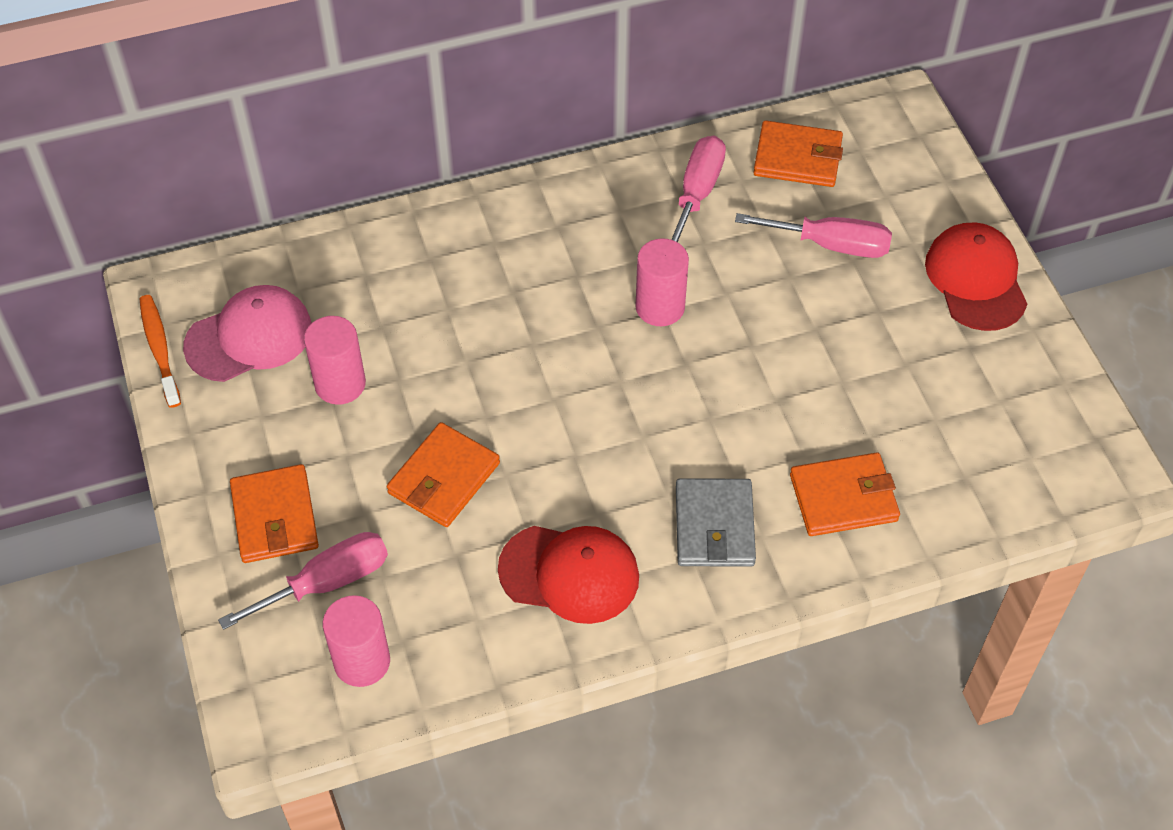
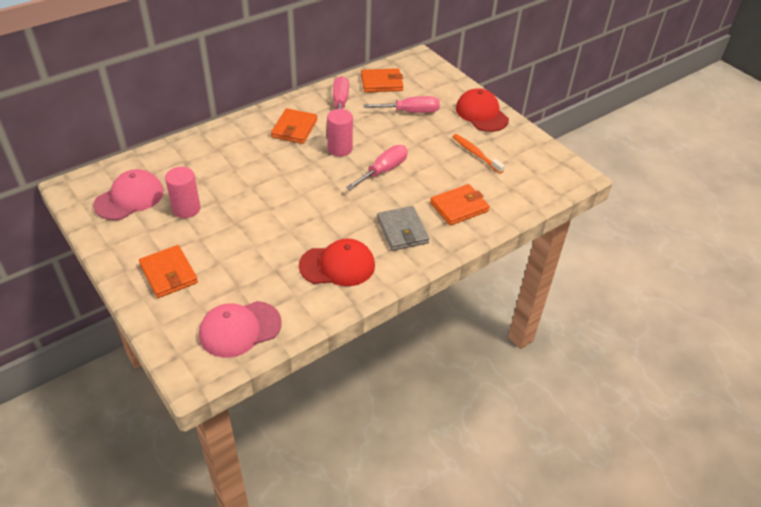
camera: 20 degrees left, 10 degrees down
orange toothbrush [139,295,181,408] -> orange toothbrush moved to [453,134,505,174]
pink screwdriver [218,532,388,630] -> pink screwdriver moved to [346,145,408,190]
pink cylinder [323,595,390,687] -> pink cap [199,301,282,358]
orange wallet [387,422,500,527] -> orange wallet moved to [271,108,317,144]

